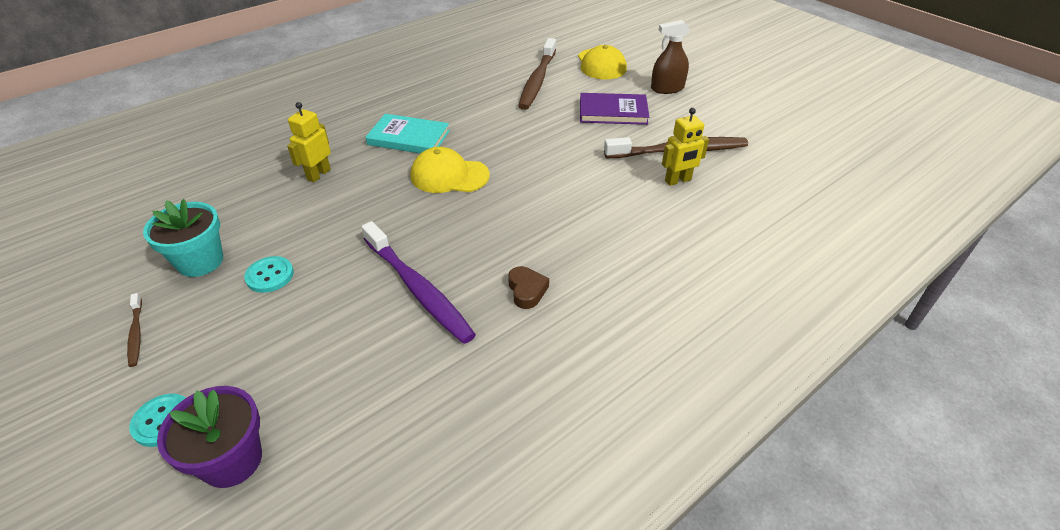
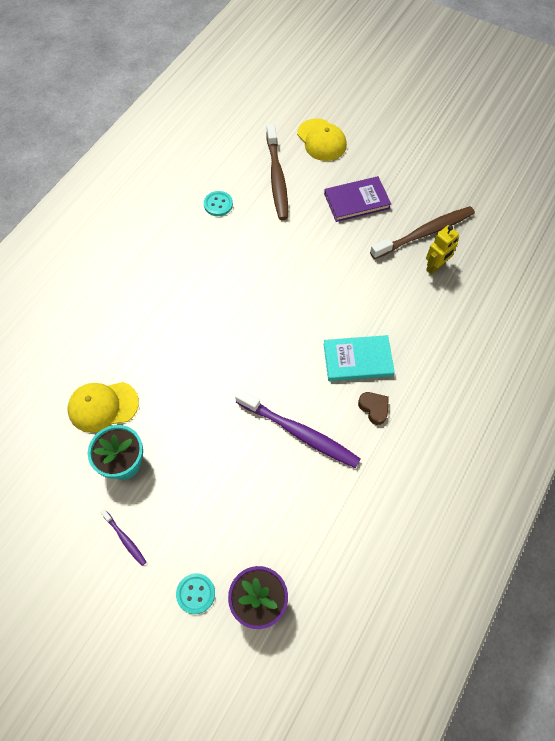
camera: 20 degrees left, 20 degrees up
brown toothbrush [127,293,142,367] -> purple toothbrush [101,509,146,566]
turquoise button [244,256,294,293] -> turquoise button moved to [204,191,233,216]
yellow robot [287,102,331,182] -> none
turquoise book [366,114,450,153] -> turquoise book moved to [324,335,395,381]
yellow cap [411,147,490,193] -> yellow cap moved to [67,382,139,433]
brown spray bottle [651,20,690,94] -> none

